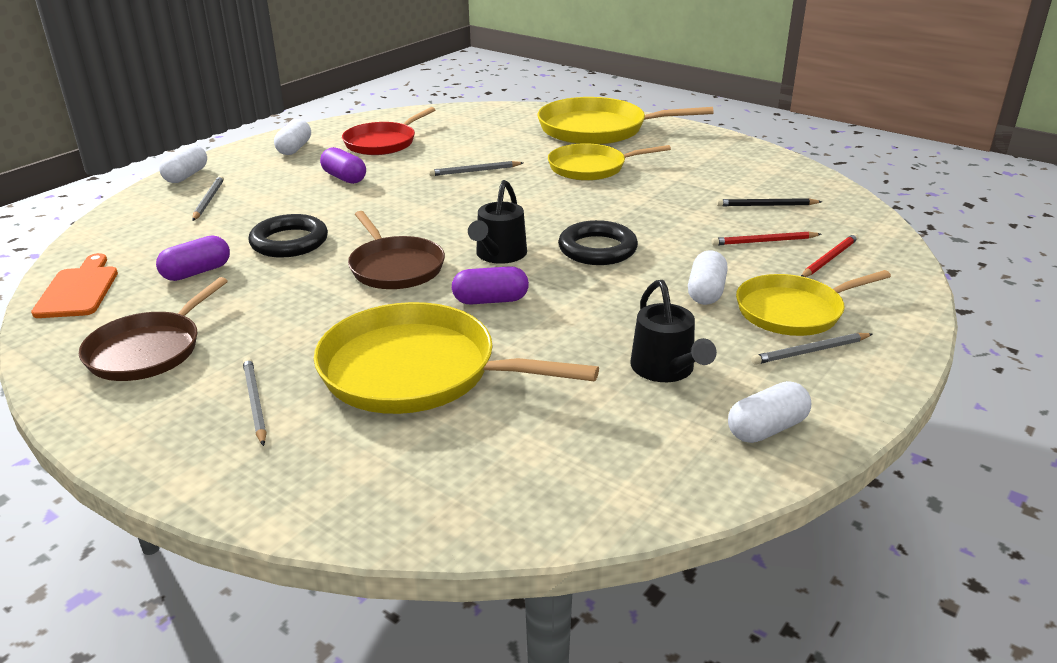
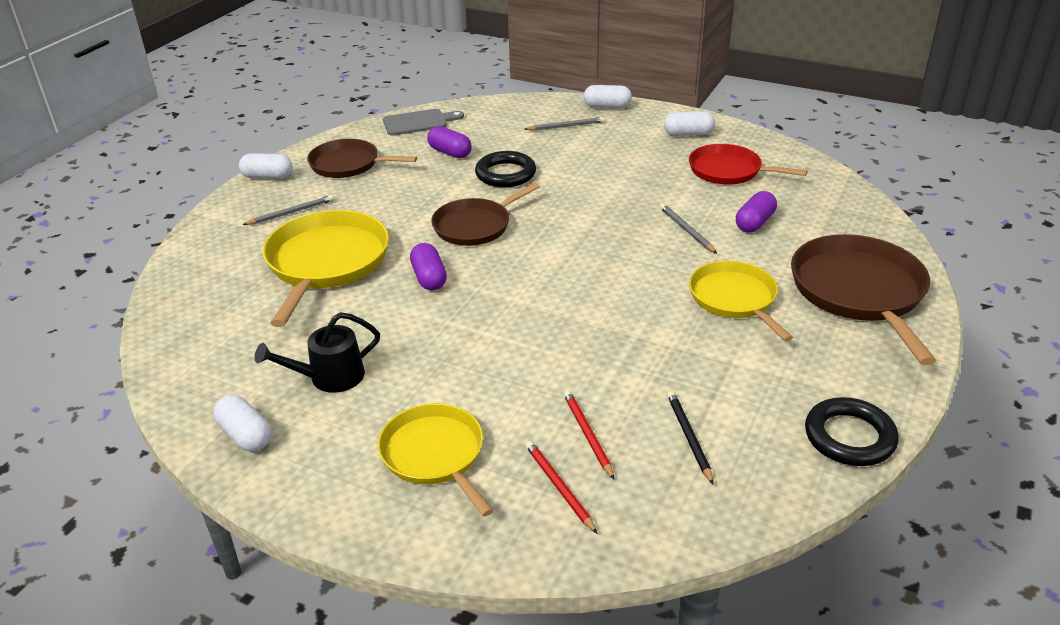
camera: 80 degrees right, 5 degrees up
orange cutting board [31,253,118,318] -> grey cutting board [383,109,464,136]
purple capsule [320,147,366,184] -> purple capsule moved to [736,191,777,232]
black watering can [468,180,527,264] -> none
yellow pan [538,97,714,145] -> brown pan [791,234,936,365]
black ring [558,220,638,265] -> black ring moved to [805,397,899,466]
white capsule [688,251,728,305] -> white capsule moved to [239,153,293,179]
grey pencil [751,333,872,365] -> none
red pencil [801,234,859,277] -> red pencil turned 150 degrees counterclockwise [525,441,598,534]

